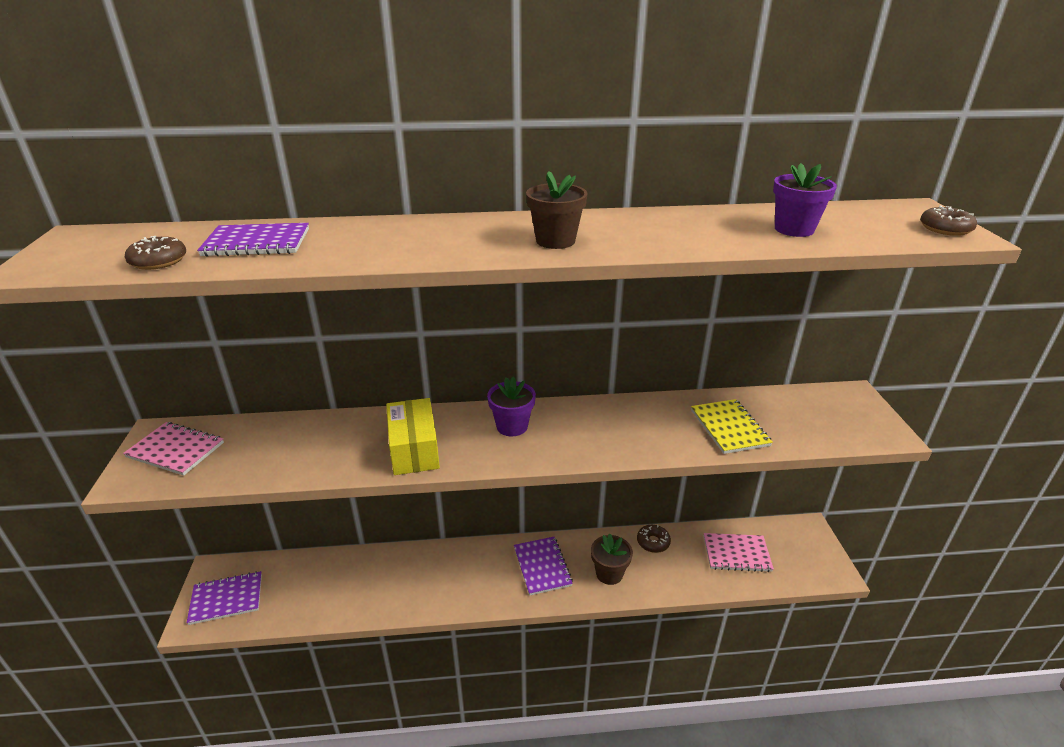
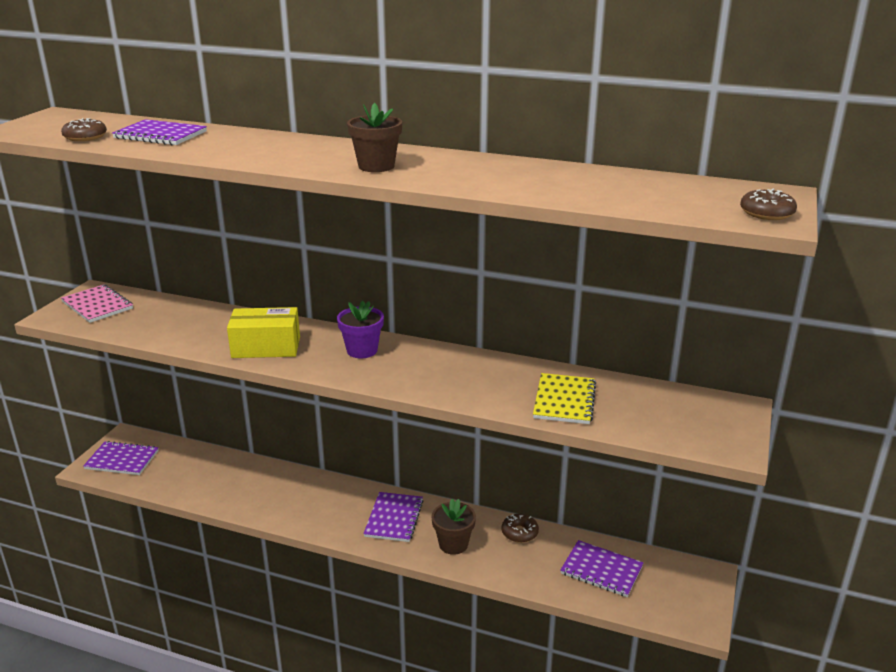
camera: 25 degrees right, 5 degrees down
yellow box [386,398,440,475] -> yellow box turned 75 degrees clockwise [227,307,300,358]
pink notebook [704,533,774,572] -> purple notebook [560,540,643,597]
purple flower pot [773,163,837,237] -> none

